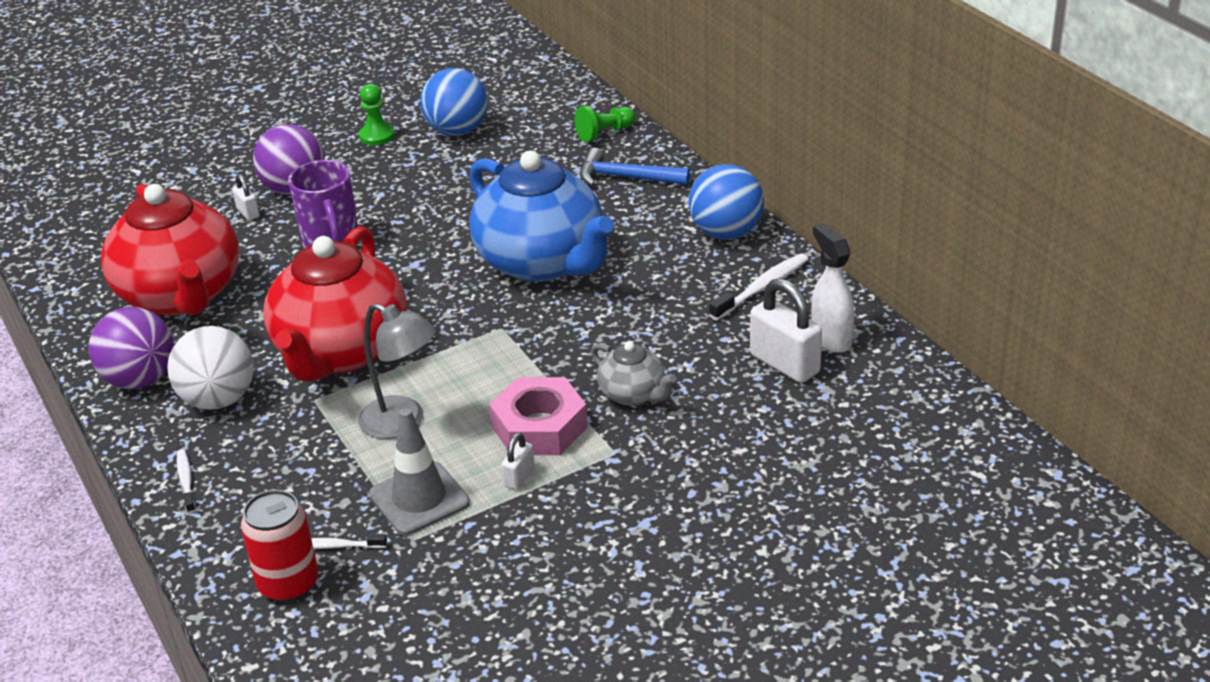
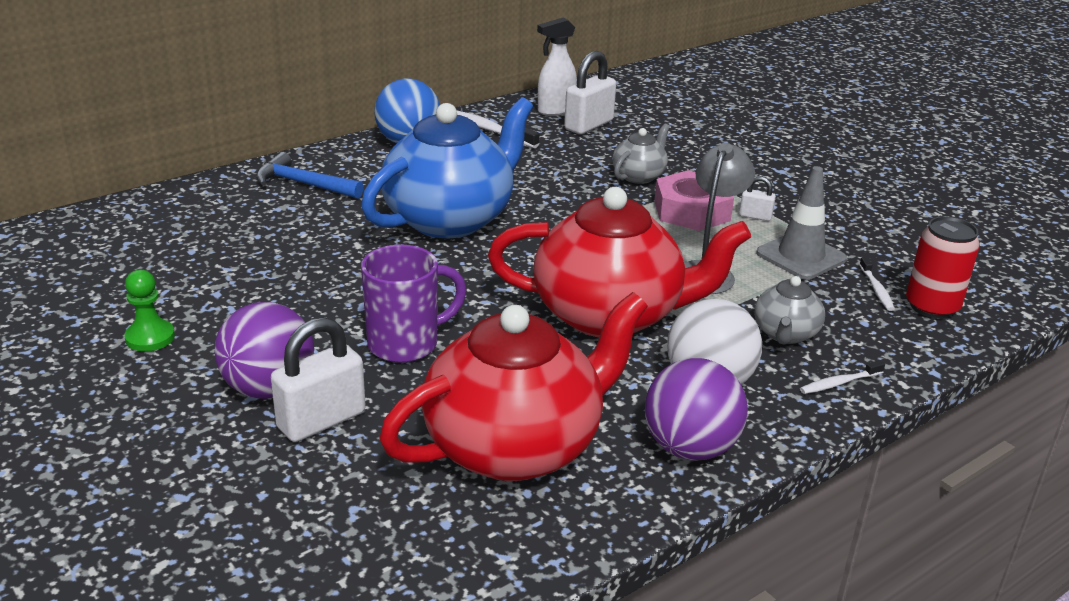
camera: 100 degrees left, 5 degrees down
white padlock [232,174,260,220] -> white padlock [271,317,366,442], size x1.98
blue ball [420,68,488,136] -> none
green pawn [575,106,635,142] -> none
blue hammer [580,148,690,186] -> blue hammer turned 105 degrees clockwise [256,152,364,199]
none -> grey teapot [754,275,825,345]

